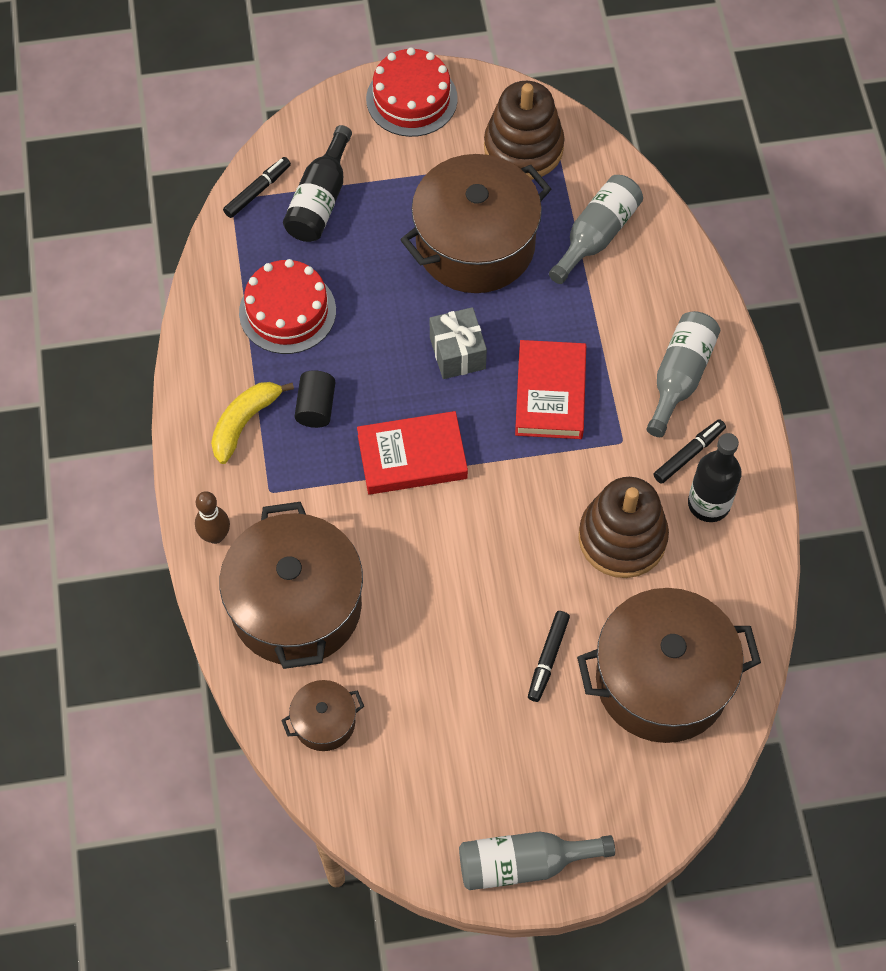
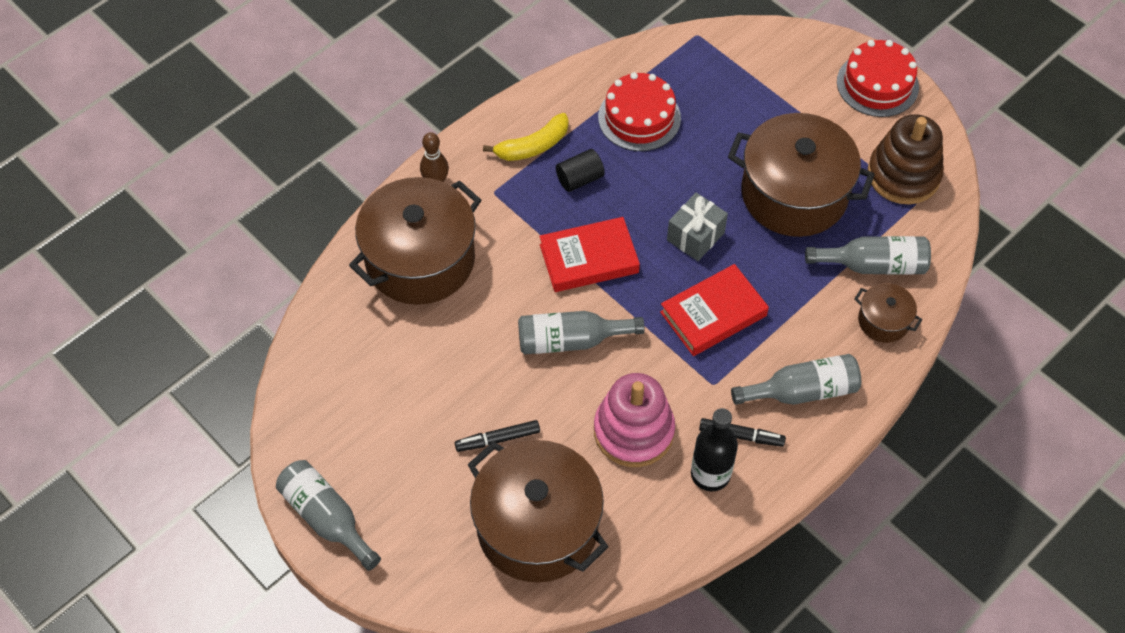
camera: 55 degrees right, 5 degrees down
yellow banana [211,382,294,464] -> yellow banana turned 150 degrees clockwise [483,113,569,161]
black marker [223,157,291,218] -> none
brown pot [281,680,364,751] -> brown pot moved to [854,283,922,343]
black bottle [283,125,352,242] -> none
red book [357,411,468,494] -> red book turned 60 degrees counterclockwise [539,217,640,292]
brown stacking toy [578,477,669,578] -> pink stacking toy [594,373,675,467]
none -> grey bottle [518,311,645,355]

